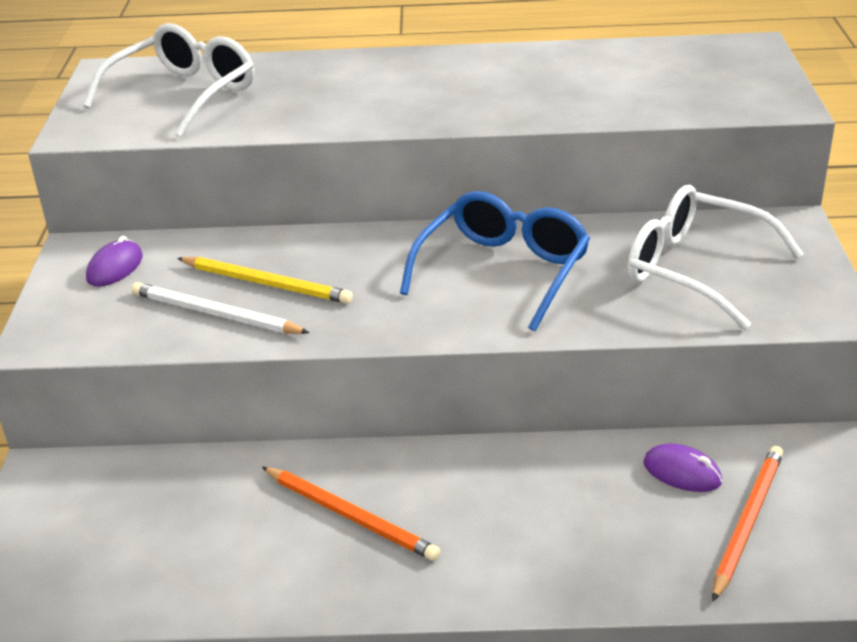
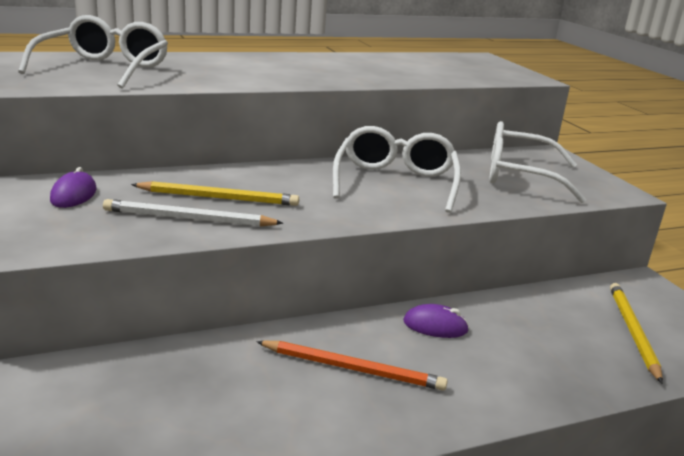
camera: 25 degrees left, 10 degrees down
blue glasses [400,191,590,331] -> white glasses [333,126,461,213]
purple mouse [643,444,722,492] -> purple mouse moved to [403,304,469,338]
orange pencil [712,446,783,601] -> yellow pencil [610,283,663,383]

